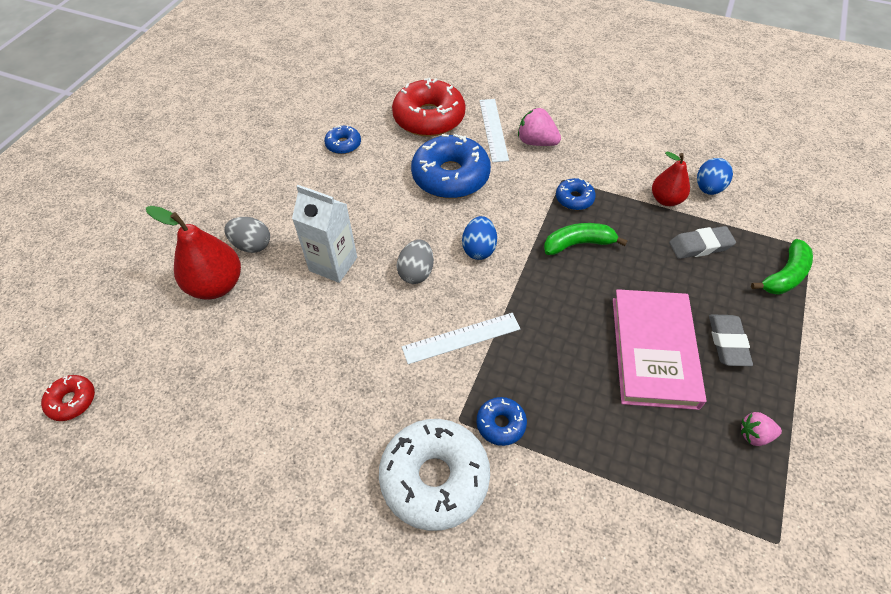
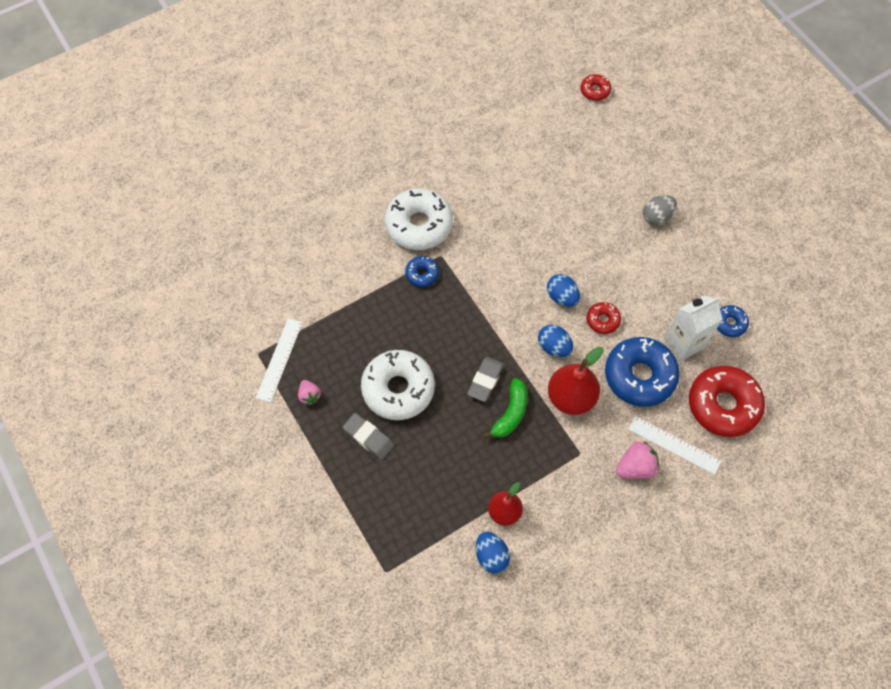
camera: 125 degrees right, 10 degrees up
red pear [146,206,241,300] -> red pear moved to [548,346,604,415]
white carton [292,185,357,283] -> white carton moved to [665,295,723,360]
grey egg [397,239,434,284] -> blue egg [547,274,580,307]
white ruler [402,313,520,364] -> white ruler moved to [256,318,303,402]
blue donut [556,178,596,210] -> none
pink book [613,289,706,410] -> white donut [361,350,435,420]
grey eraser [669,226,736,259] -> grey eraser moved to [467,357,504,402]
pink strawberry [741,412,782,446] -> pink strawberry turned 120 degrees clockwise [298,380,321,405]
green banana [751,239,813,295] -> none
none -> red donut [587,302,621,334]

